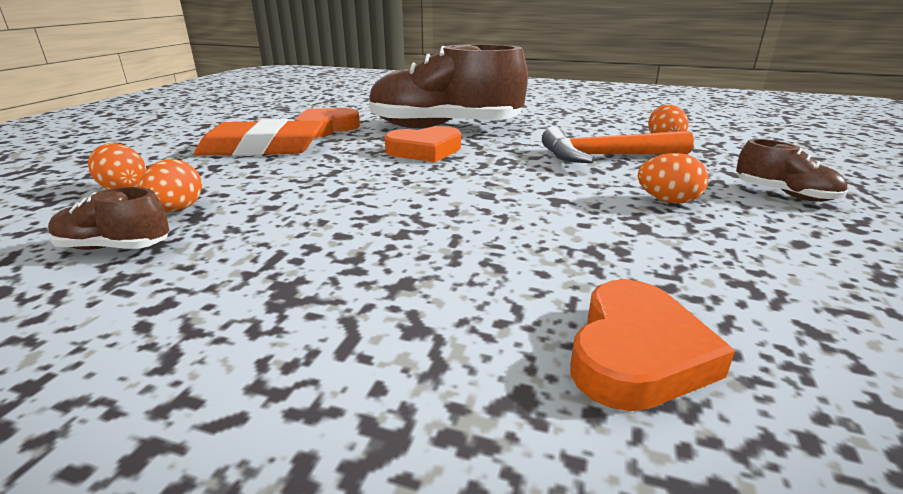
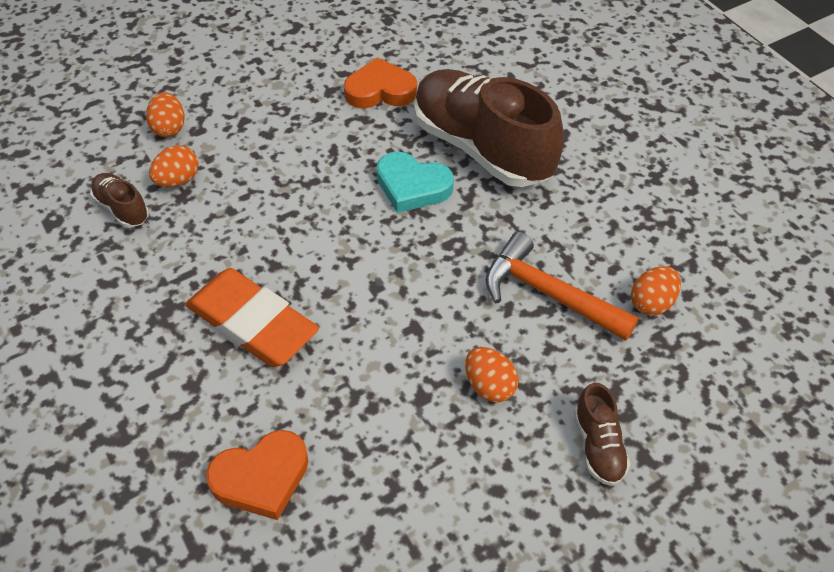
camera: 40 degrees right, 25 degrees up
orange eraser [194,119,323,156] -> orange eraser moved to [185,268,319,367]
orange heart [385,126,461,162] -> turquoise heart [377,152,454,213]

